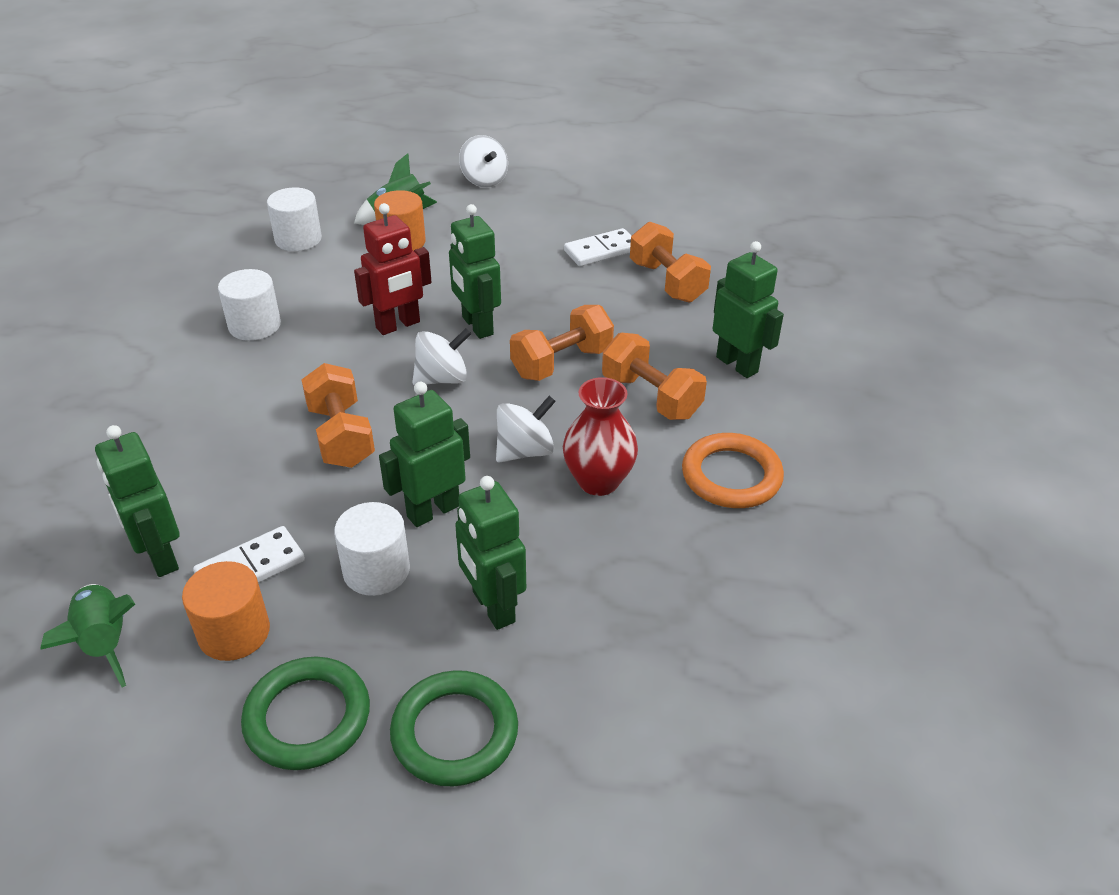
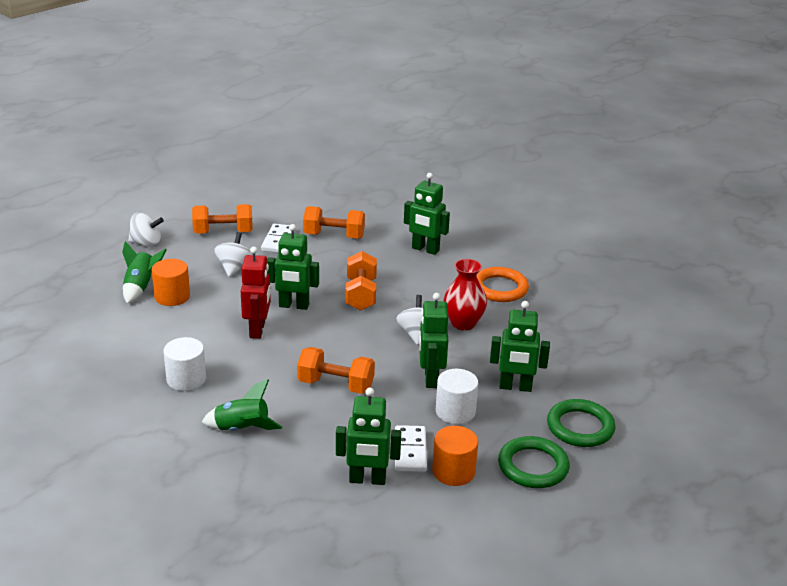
camera: 55 degrees left, 10 degrees down
green rocket [40,584,135,687] -> green rocket moved to [202,379,282,431]
white cylinder [267,188,322,251] -> none
white spinning top [412,328,471,385] -> white spinning top moved to [214,232,253,277]
orange dumbbell [602,333,707,420] -> orange dumbbell moved to [192,204,253,234]
green robot [712,241,784,378] -> green robot turned 150 degrees counterclockwise [404,173,450,255]

